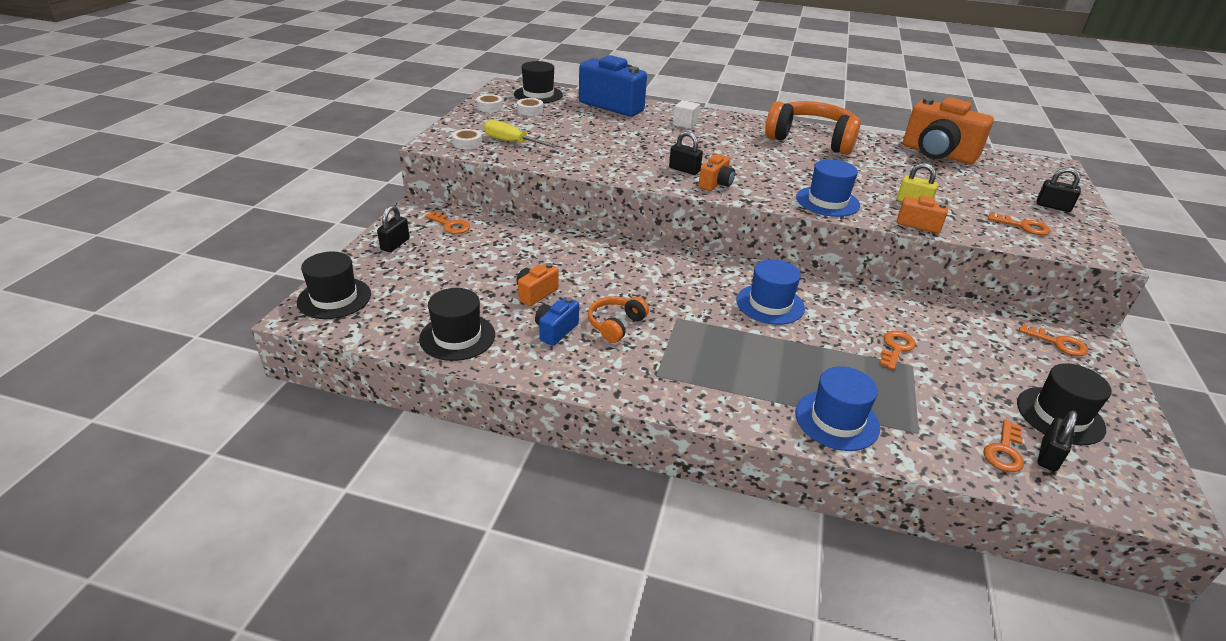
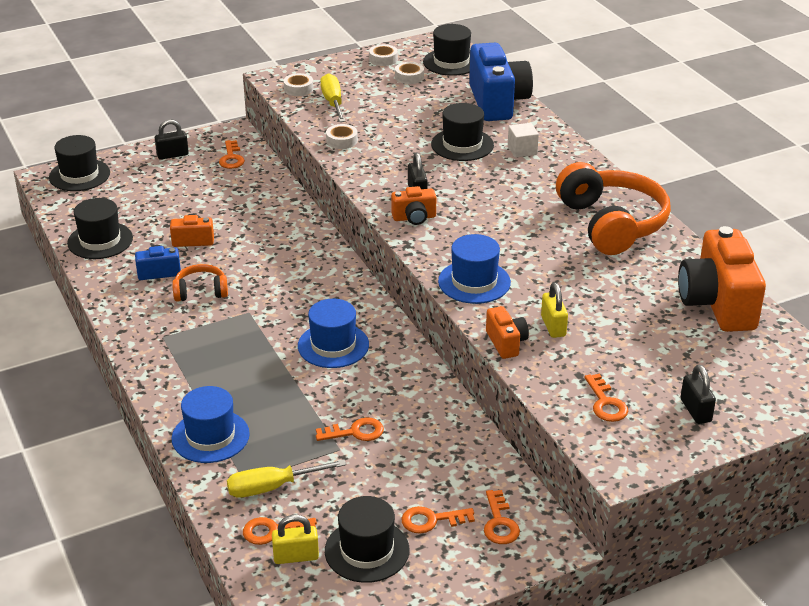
camera: 50 degrees right, 0 degrees up
black padlock [1037,410,1077,472] -> yellow padlock [272,515,319,564]
none -> yellow screwdriver [227,459,346,498]
none -> white tape [326,124,358,149]
none -> orange key [402,506,475,534]
none -> black hat [431,103,494,161]

